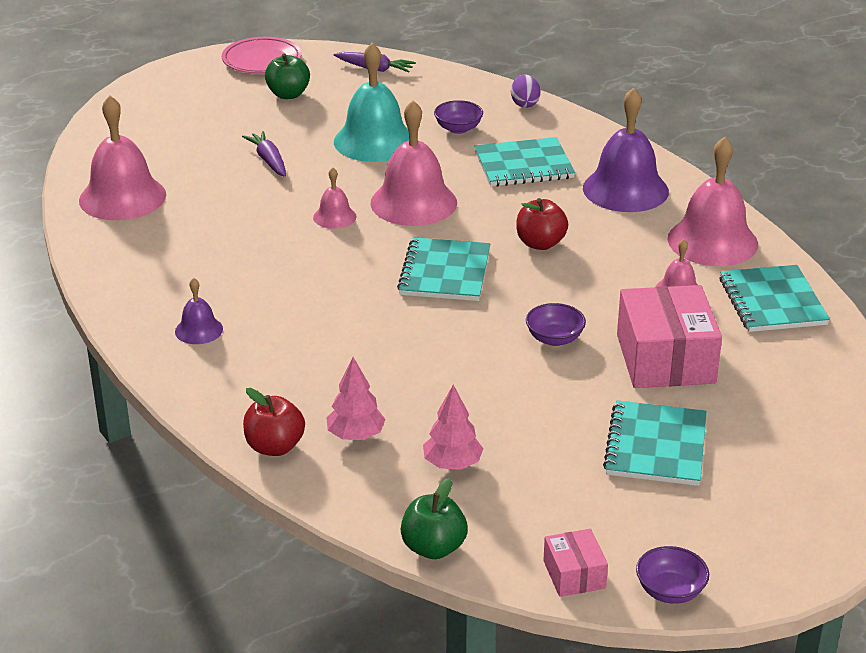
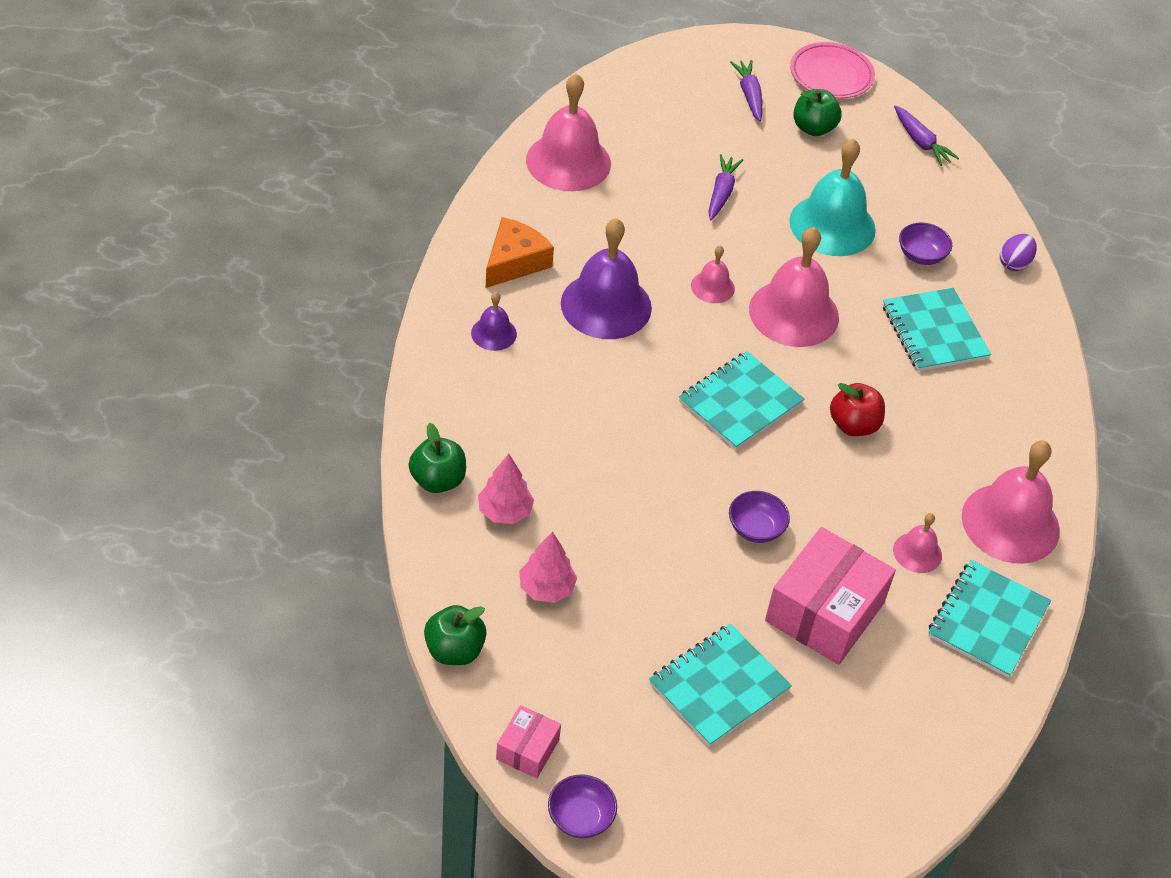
camera: 35 degrees right, 15 degrees up
red apple [243,388,305,456] -> green apple [408,423,466,493]
turquoise notebook [474,137,575,187] -> turquoise notebook turned 45 degrees clockwise [883,288,991,371]
purple bell [583,88,669,212] -> purple bell moved to [561,218,652,339]
none -> orange cheese [486,217,554,288]
none -> purple carrot [730,60,762,122]

